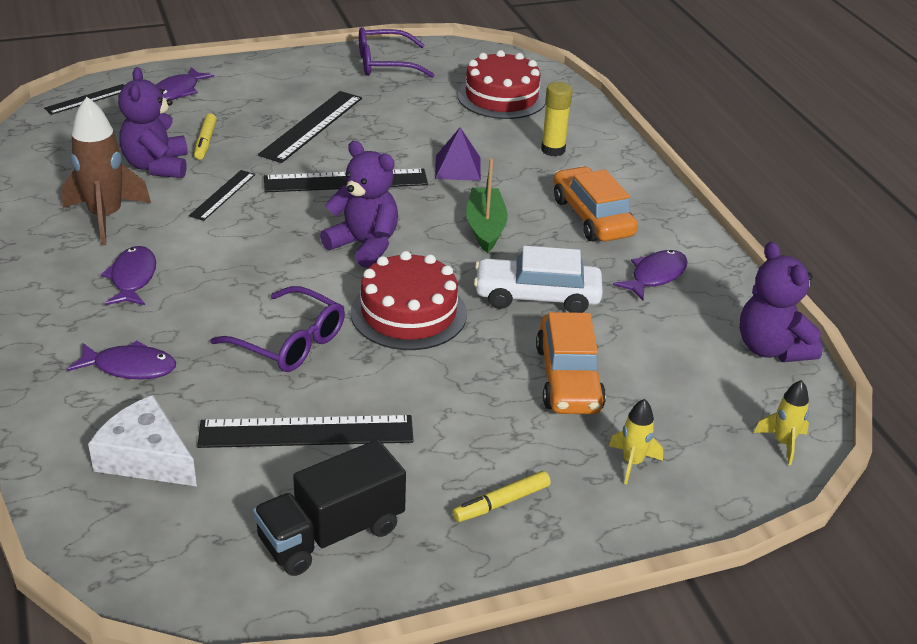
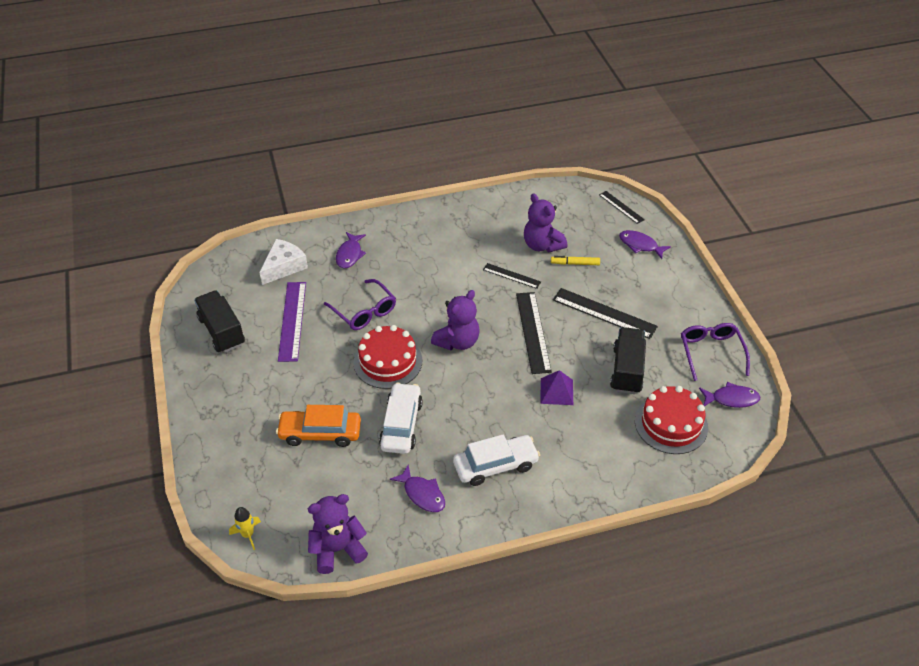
camera: 95 degrees right, 10 degrees up
brown rocket [62,97,151,245] -> none
purple fish [101,246,156,305] -> purple fish moved to [699,382,760,408]
purple teddy bear [118,67,188,178] -> purple teddy bear turned 120 degrees counterclockwise [524,193,567,252]
black ruler [197,415,414,448] -> purple ruler [278,282,306,362]
purple glasses [210,286,345,372] -> purple glasses turned 75 degrees counterclockwise [324,279,396,330]
yellow marker [452,471,551,522] -> none
green boat [466,158,508,253] -> none
yellow glue stick [541,82,573,156] -> none
orange car [554,166,638,242] -> white car [453,434,540,486]
yellow rocket [609,399,663,484] -> none
none -> black truck [610,327,646,394]

